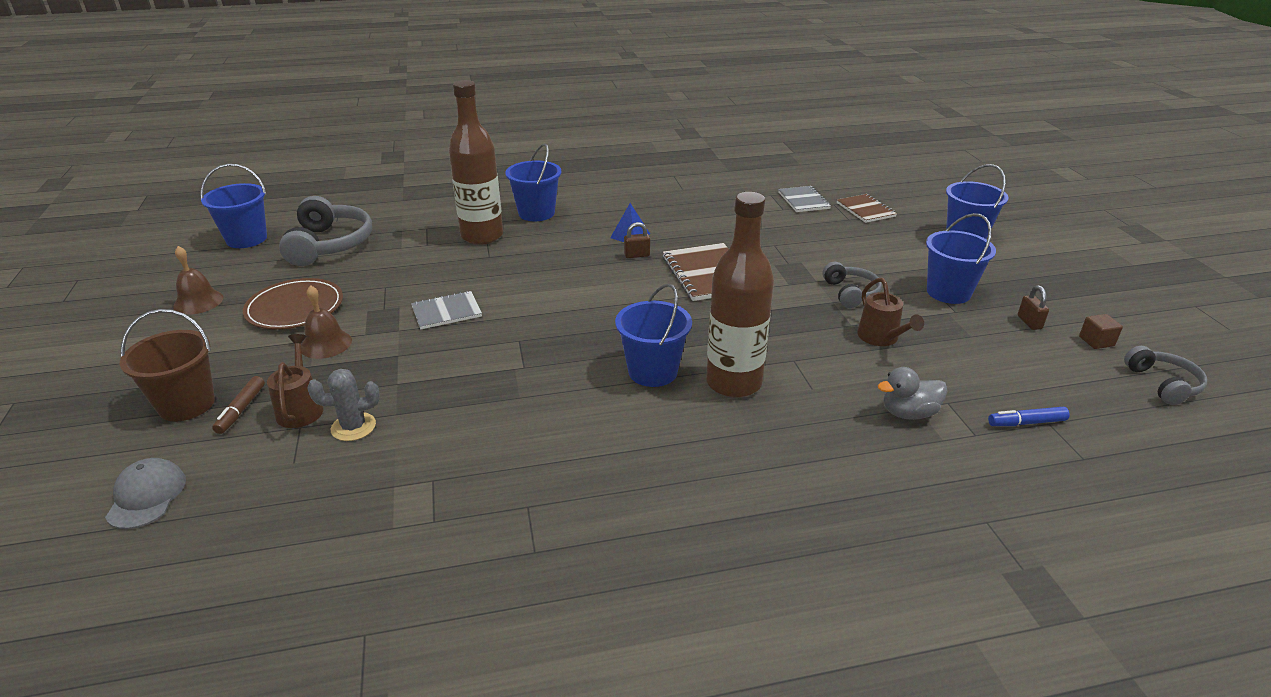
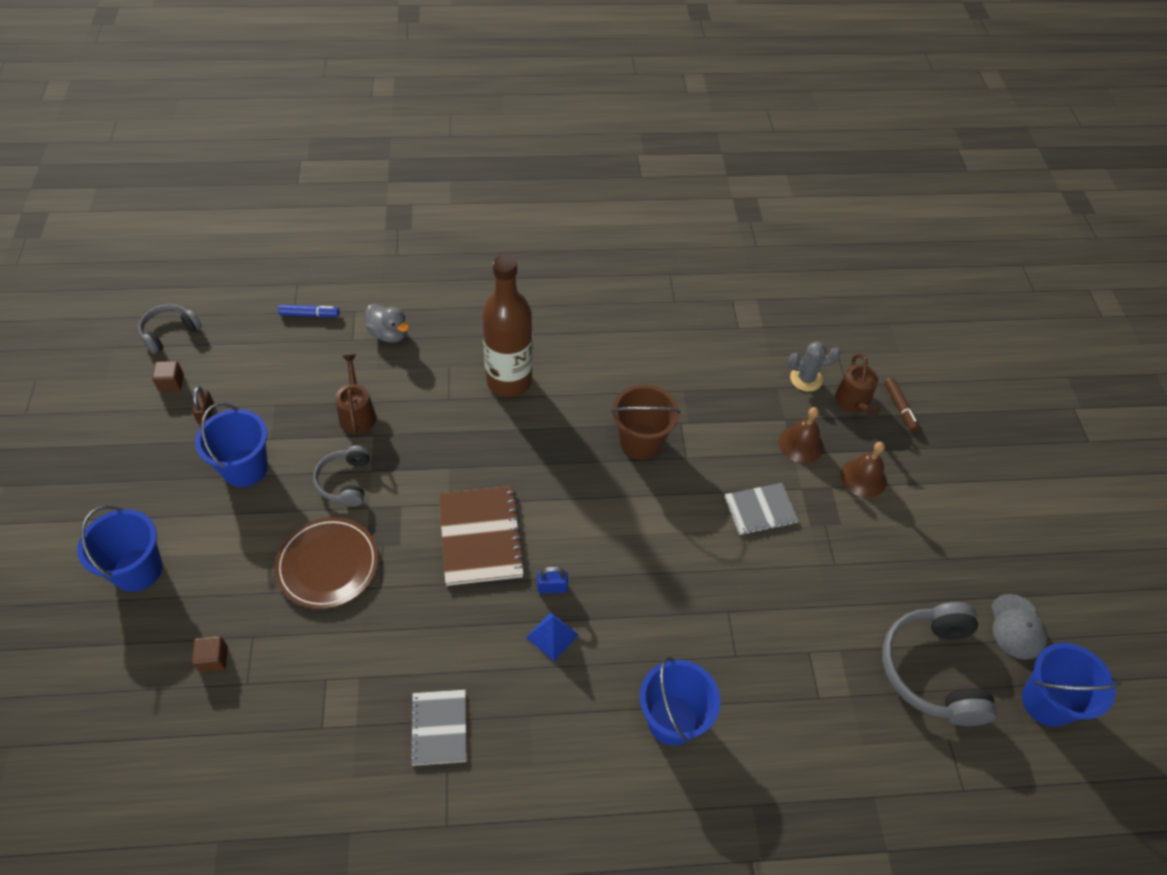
camera: 175 degrees left, 20 degrees up
grey cap [105,458,186,529] -> grey cap moved to [992,594,1048,660]
brown bucket [120,309,215,422] -> brown bucket moved to [611,384,680,460]
brown bell [173,246,224,315] -> brown bell moved to [779,407,824,463]
brown marker [212,376,265,434] -> brown marker turned 150 degrees clockwise [884,378,919,431]
brown plate [243,278,343,330] -> brown plate moved to [275,517,378,609]
brown bottle [449,80,503,245] -> none
blue bucket [615,283,692,387] -> none
brown padlock [624,222,650,258] -> blue padlock [537,566,568,594]
grey notebook [778,186,831,212] -> grey notebook moved to [410,690,467,766]
brown notebook [837,194,897,223] -> brown cube [192,636,228,672]
grey duck [878,367,948,420] -> grey duck turned 45 degrees clockwise [365,304,409,343]
grey headphones [1124,346,1207,405] -> grey headphones turned 45 degrees clockwise [138,304,201,354]

